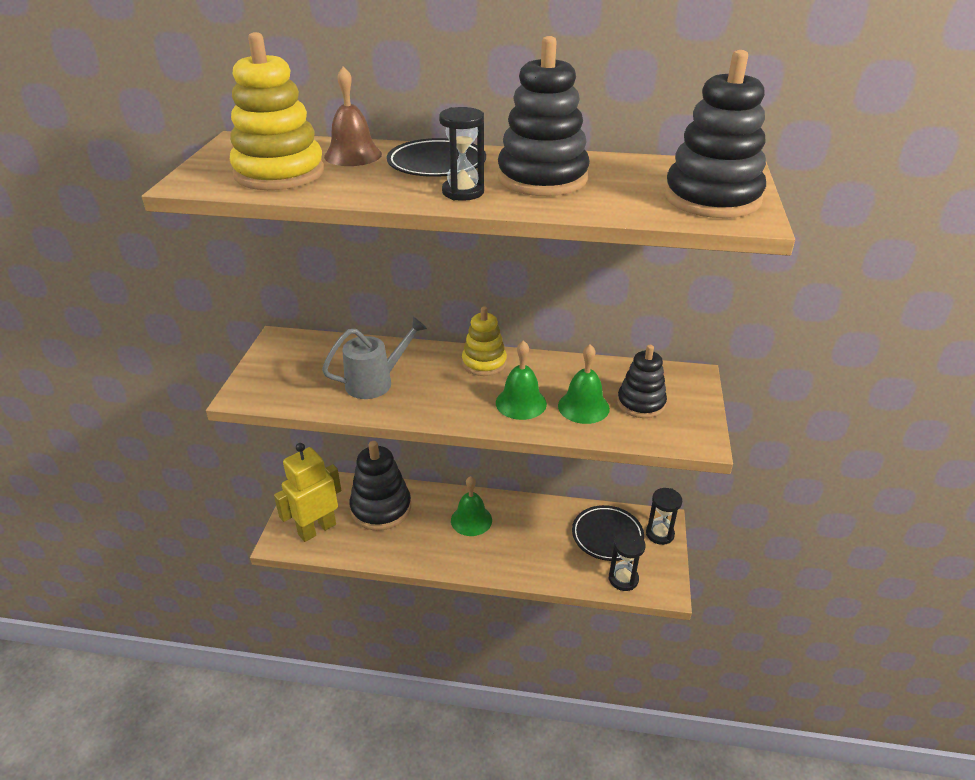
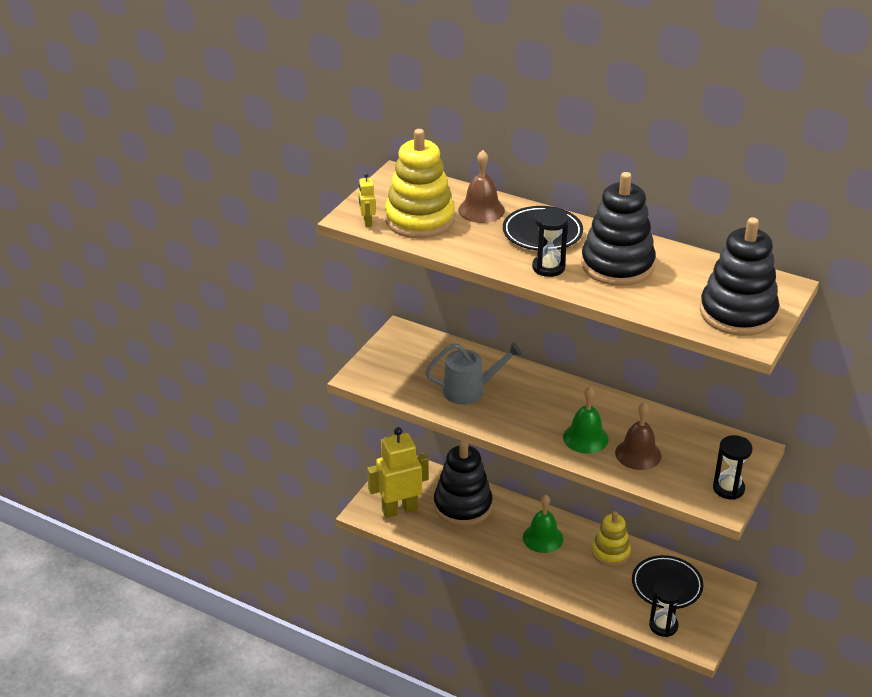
camera: 20 degrees right, 0 degrees up
yellow stacking toy [462,306,507,376] -> yellow stacking toy moved to [592,511,631,566]
green bell [558,344,610,424] -> brown bell [615,402,661,470]
black stacking toy [617,345,667,418] -> none
black hourglass [646,488,682,545] -> black hourglass moved to [713,435,752,500]
none -> yellow robot [359,173,376,227]

